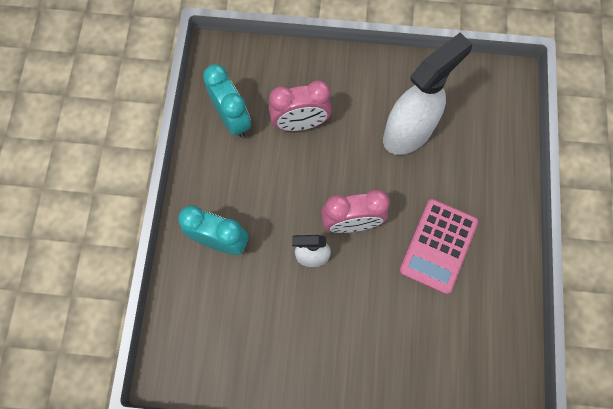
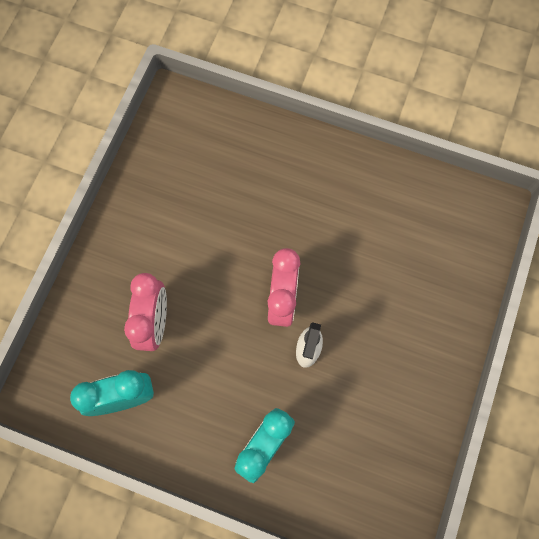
camera: 75 degrees left, 0 degrees up
white spray bottle [383,33,472,155] -> none
pink calculator [399,199,478,294] -> none

